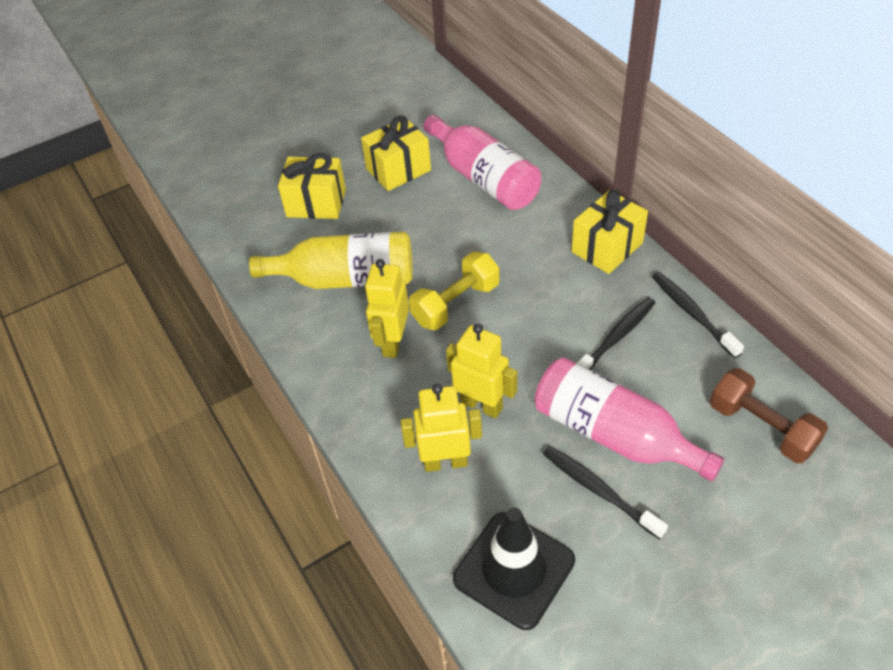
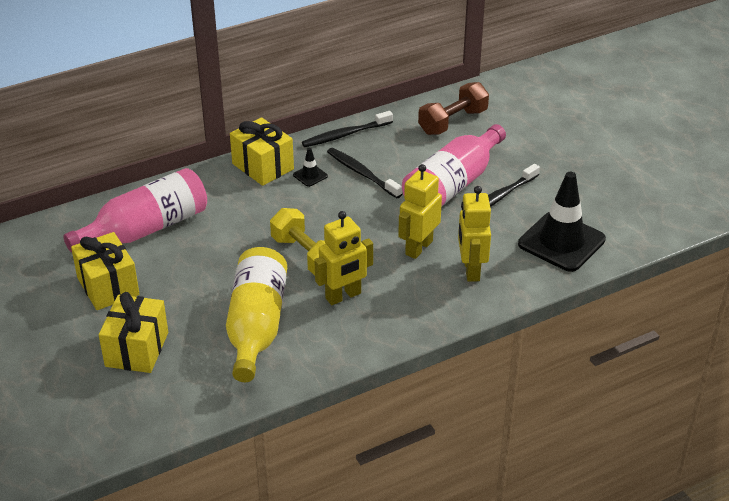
camera: 90 degrees left, 10 degrees down
yellow robot [365,259,409,358] -> yellow robot turned 45 degrees counterclockwise [314,211,373,305]
none -> black traffic cone [293,148,328,187]

